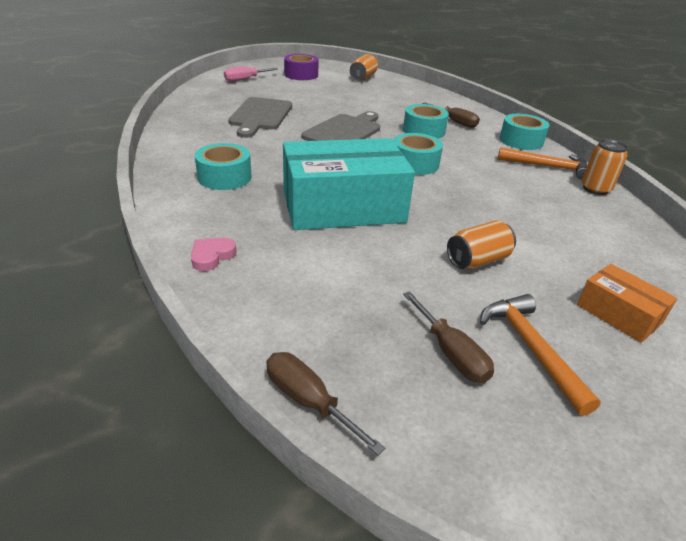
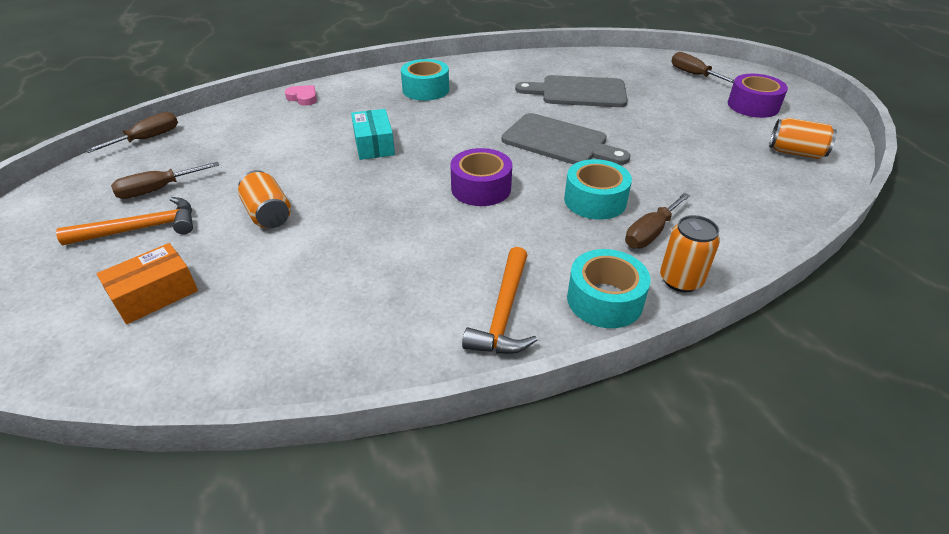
camera: 90 degrees right, 5 degrees up
pink screwdriver [224,66,278,82] -> brown screwdriver [671,52,734,83]
turquoise box [283,138,415,230] -> turquoise box [351,109,395,160], size x0.48
turquoise tape [394,133,443,175] -> purple tape [450,148,512,206]
orange can [582,139,628,195] -> orange can moved to [660,215,720,292]

